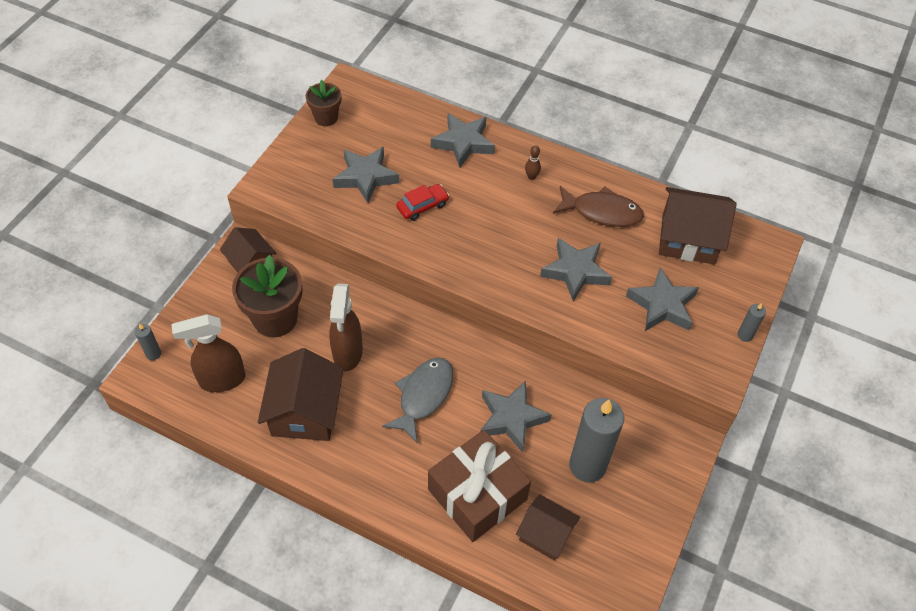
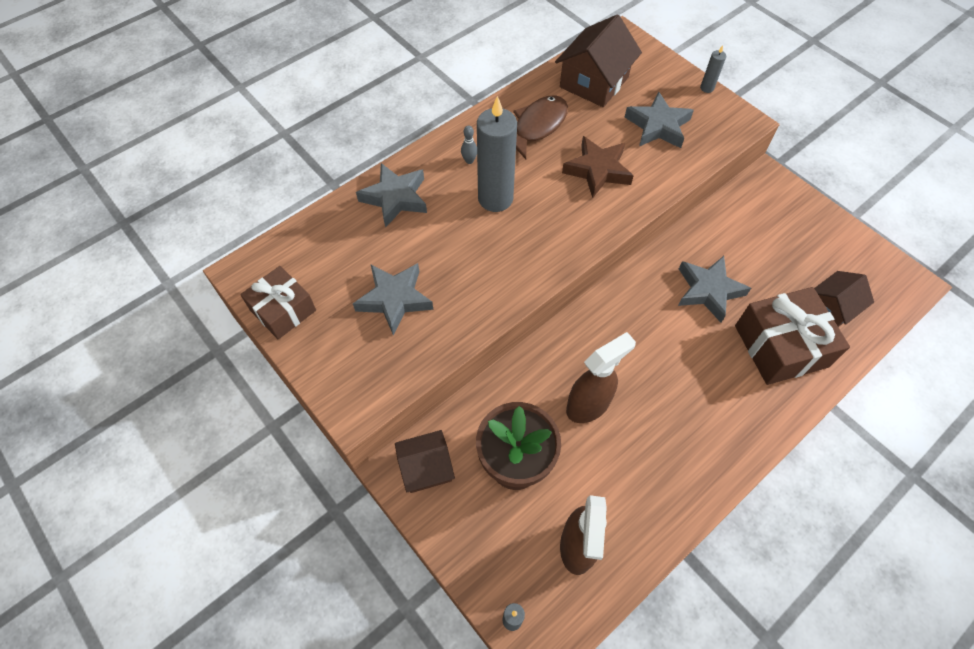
camera: 65 degrees left, 5 degrees up
brown house [258,348,344,441] -> none
brown flower pot [306,80,341,126] -> brown gift [240,266,316,339]
brown spray bottle [329,284,363,371] -> brown spray bottle turned 60 degrees counterclockwise [566,332,636,423]
grey fish [382,358,453,443] -> none
red car [396,184,449,221] -> none
brown bowling pin [525,145,541,180] -> grey bowling pin [461,125,477,164]
grey star [540,238,612,301] -> brown star [562,136,634,198]
grey candle [569,398,624,483] -> grey candle moved to [477,96,517,212]

